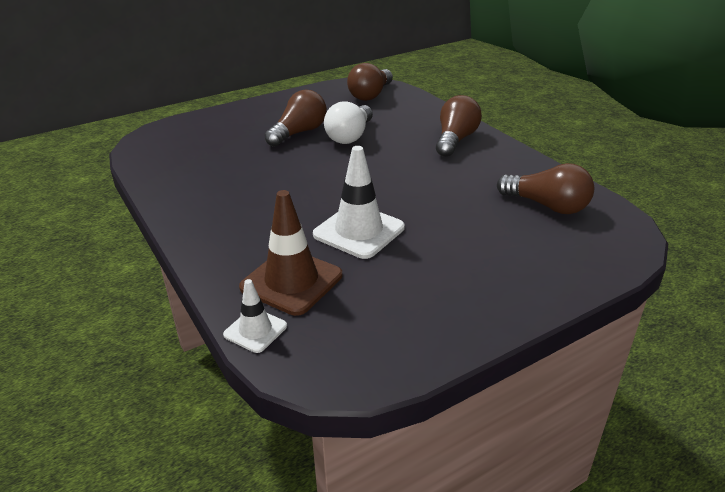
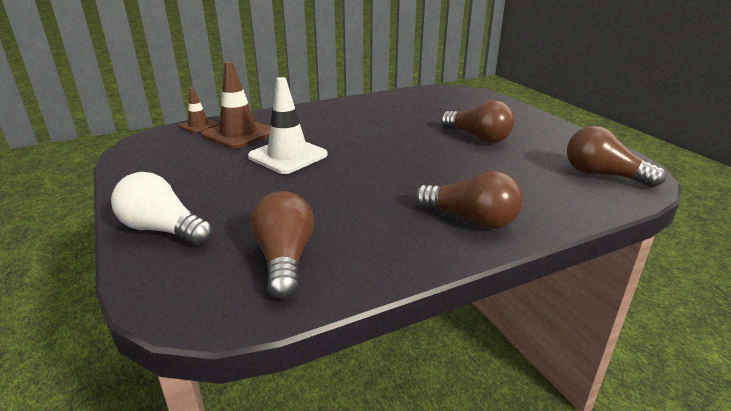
camera: 95 degrees right, 5 degrees down
white traffic cone [223,279,287,353] -> brown traffic cone [179,88,218,133]
white light bulb [324,101,373,144] -> white light bulb moved to [111,172,213,246]
brown light bulb [497,163,594,214] -> brown light bulb turned 135 degrees clockwise [250,191,314,300]

